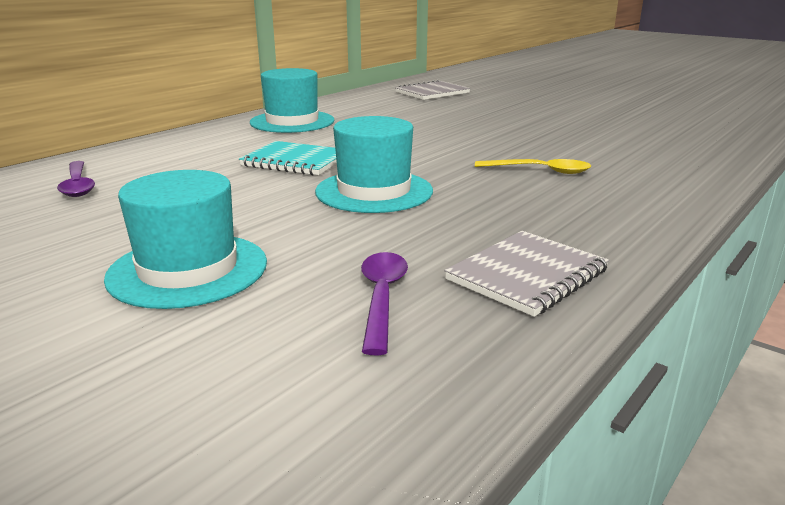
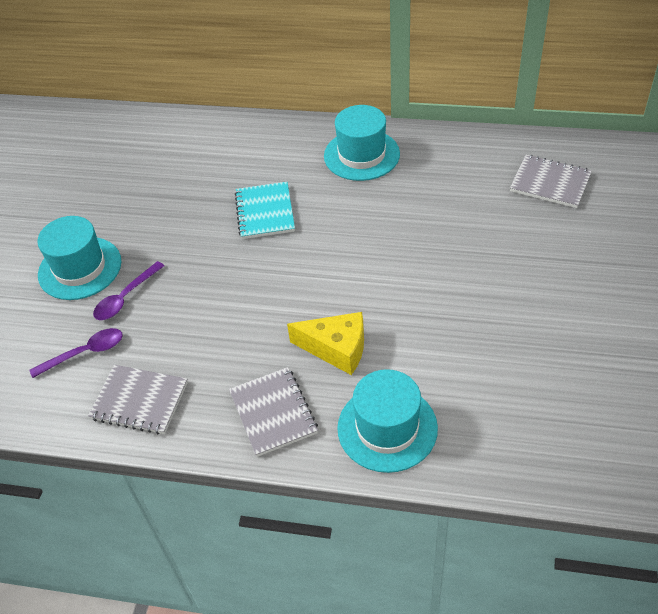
camera: 65 degrees right, 25 degrees up
purple spoon [57,161,95,197] -> purple spoon moved to [93,261,164,320]
turquoise hat [315,116,433,213] -> turquoise hat moved to [337,369,438,473]
yellow spoon [475,159,591,174] -> yellow cheese [287,312,364,375]
none -> grey notebook [229,367,318,457]

